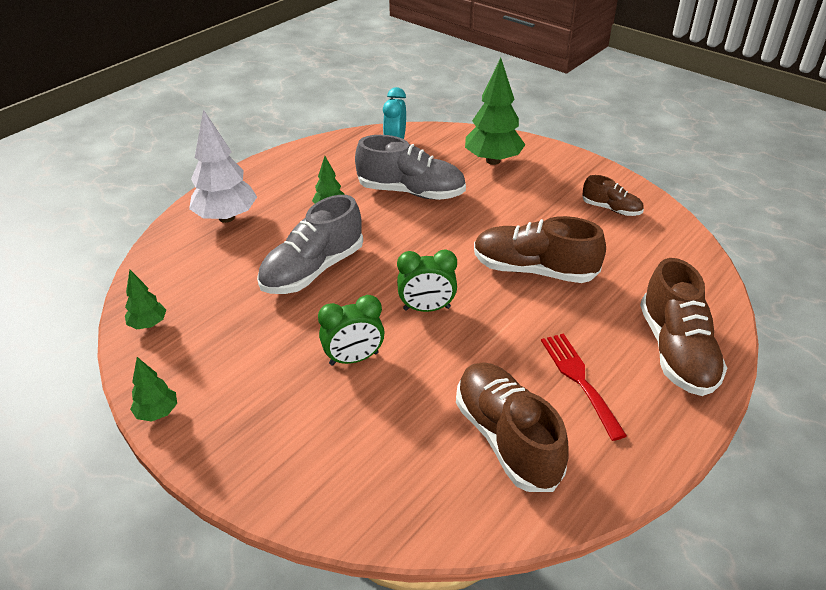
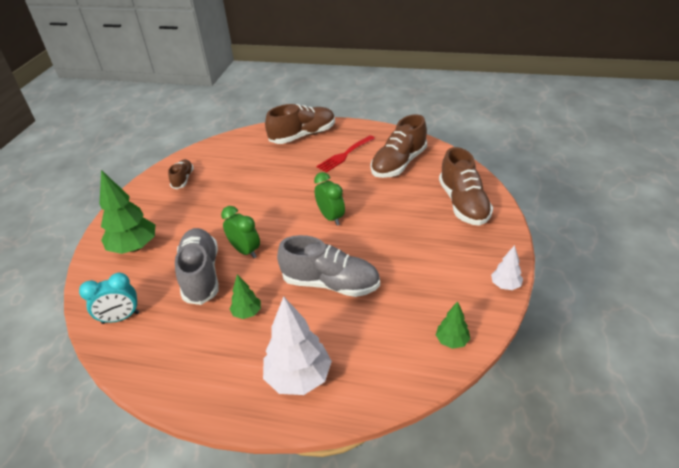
camera: 115 degrees left, 0 degrees up
green tree [130,357,177,422] -> white tree [491,245,523,290]
green clock [318,295,385,365] -> green clock moved to [221,206,260,258]
brown shoe [474,216,606,283] -> brown shoe moved to [439,147,493,226]

